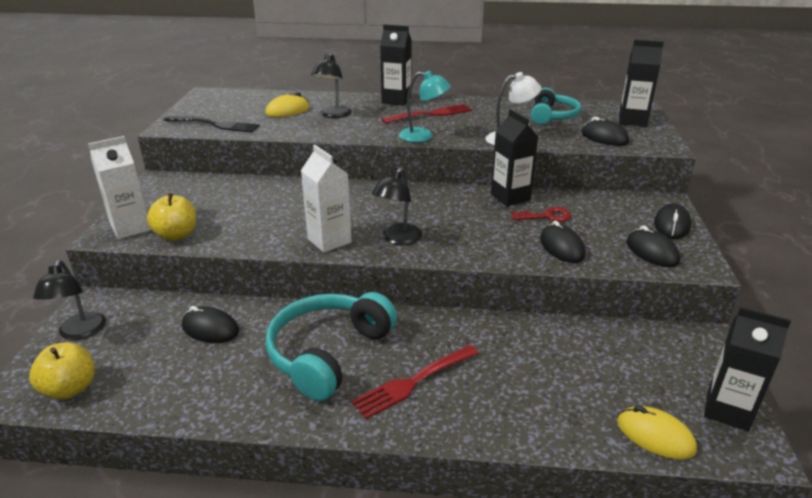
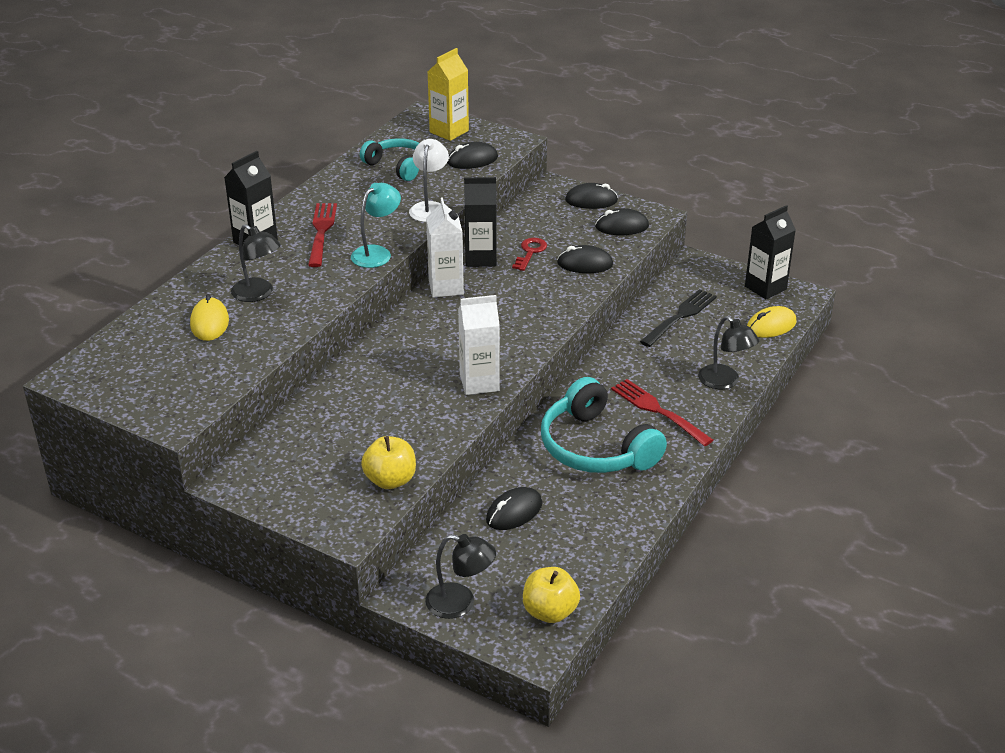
camera: 65 degrees left, 5 degrees up
white carton [88,136,151,239] -> white carton moved to [426,197,464,297]
black fork [164,116,260,132] -> black fork moved to [640,289,717,347]
red fork [351,345,479,419] -> red fork turned 150 degrees clockwise [611,379,713,446]
black lamp [372,168,422,245] -> black lamp moved to [698,316,759,389]
black carton [619,40,664,127] -> yellow carton [428,48,469,141]
black mouse [654,203,691,239] -> black mouse turned 45 degrees counterclockwise [565,183,618,209]

